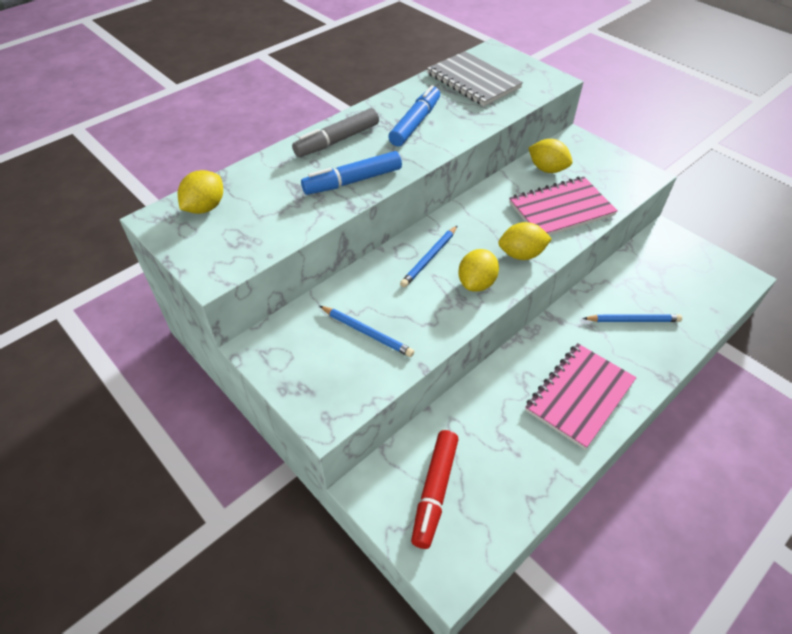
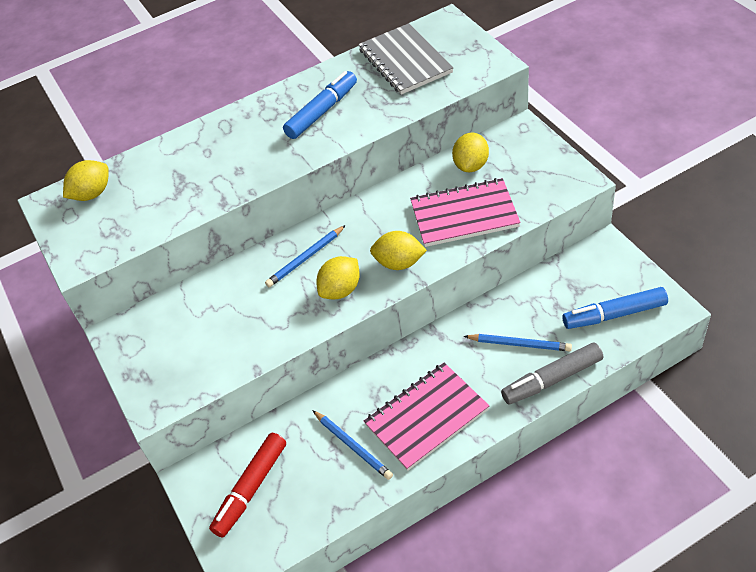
camera: 20 degrees right, 0 degrees up
grey marker [292,108,379,157] -> grey marker moved to [501,342,603,404]
blue marker [301,151,402,195] -> blue marker moved to [563,287,668,329]
blue pencil [320,306,414,357] -> blue pencil moved to [312,410,393,480]
yellow lemon [529,139,572,173] -> yellow lemon turned 60 degrees clockwise [452,133,489,172]

